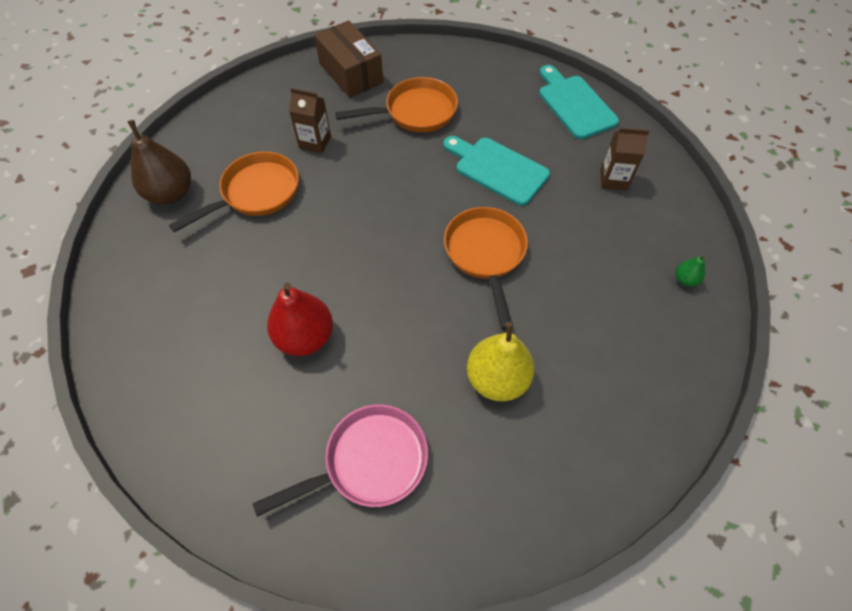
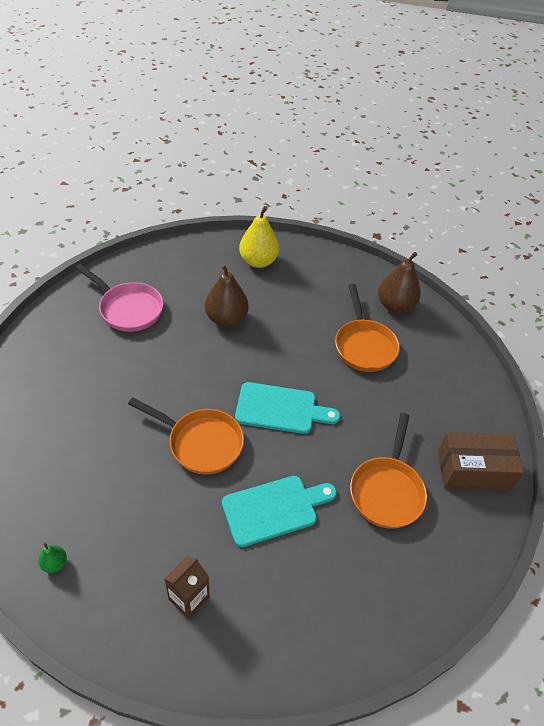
camera: 120 degrees right, 10 degrees down
pink pan [253,404,428,517] -> pink pan turned 60 degrees counterclockwise [75,264,163,332]
red pear [267,282,333,356] -> brown pear [205,264,249,327]
brown carton [289,88,331,154] -> none
yellow pear [467,322,535,401] -> yellow pear moved to [239,206,279,268]
turquoise cutting board [539,65,619,139] -> turquoise cutting board moved to [235,382,340,434]

